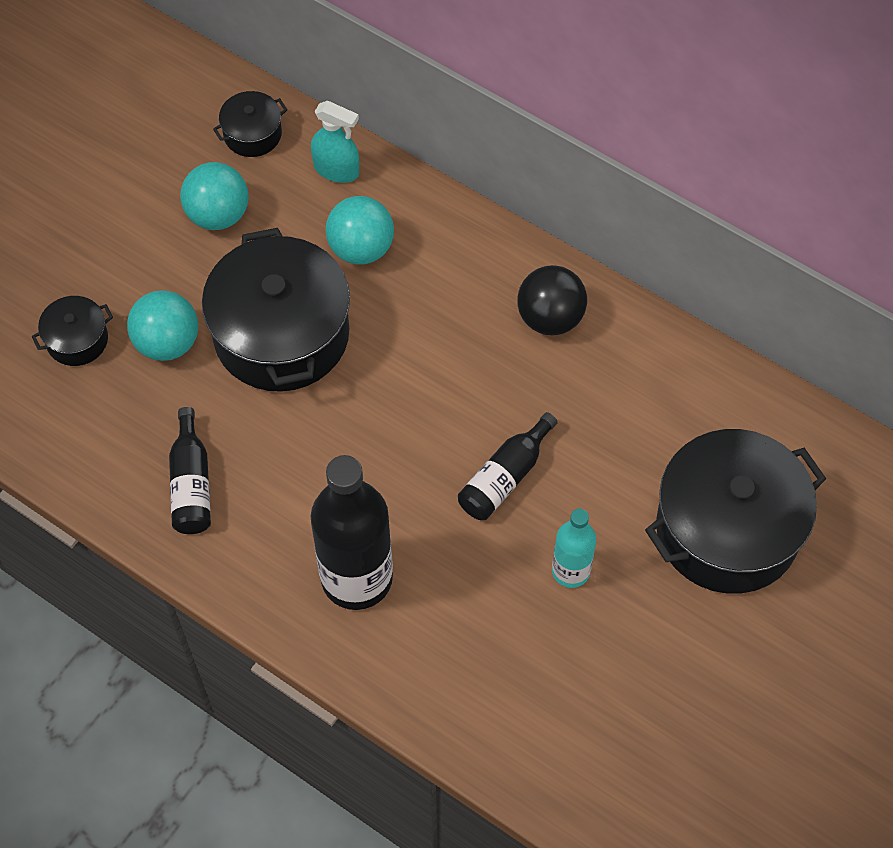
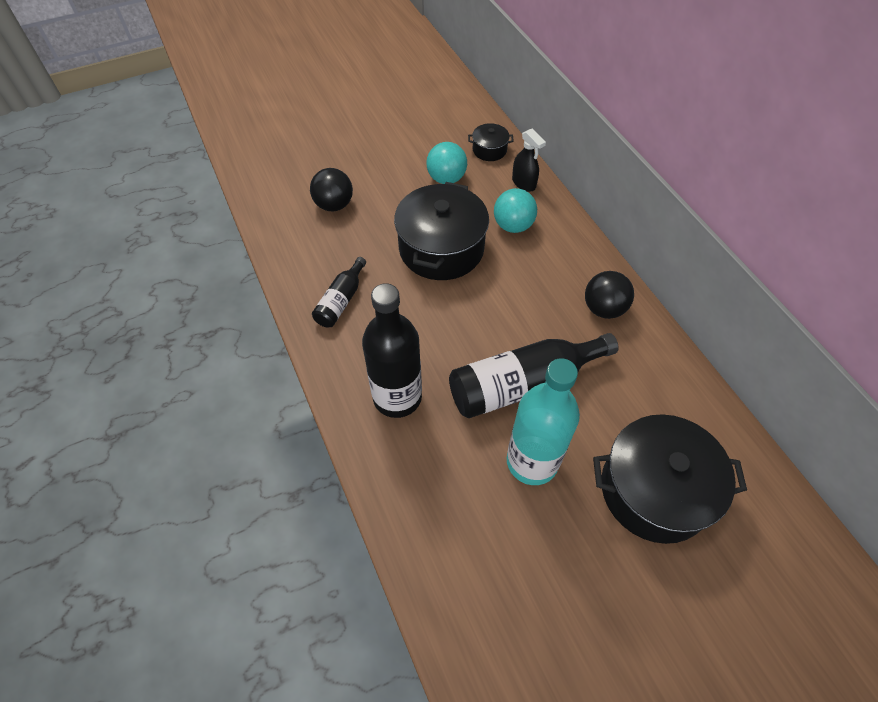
camera: 30 degrees right, 5 degrees down
black pot [32,296,113,366] -> black ball [310,168,353,211]
turquoise ball [127,290,198,361] -> none
turquoise spray bottle [311,101,359,183] -> black spray bottle [512,128,546,192]
black bottle [458,412,558,520] -> black bottle [449,333,619,418], size x1.86
turquoise bottle [552,509,596,588] -> turquoise bottle [507,358,580,485], size x1.86

